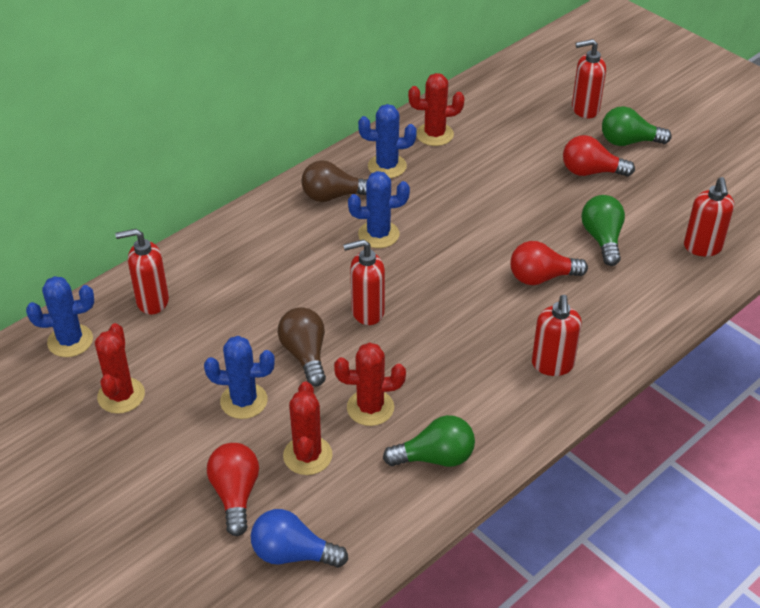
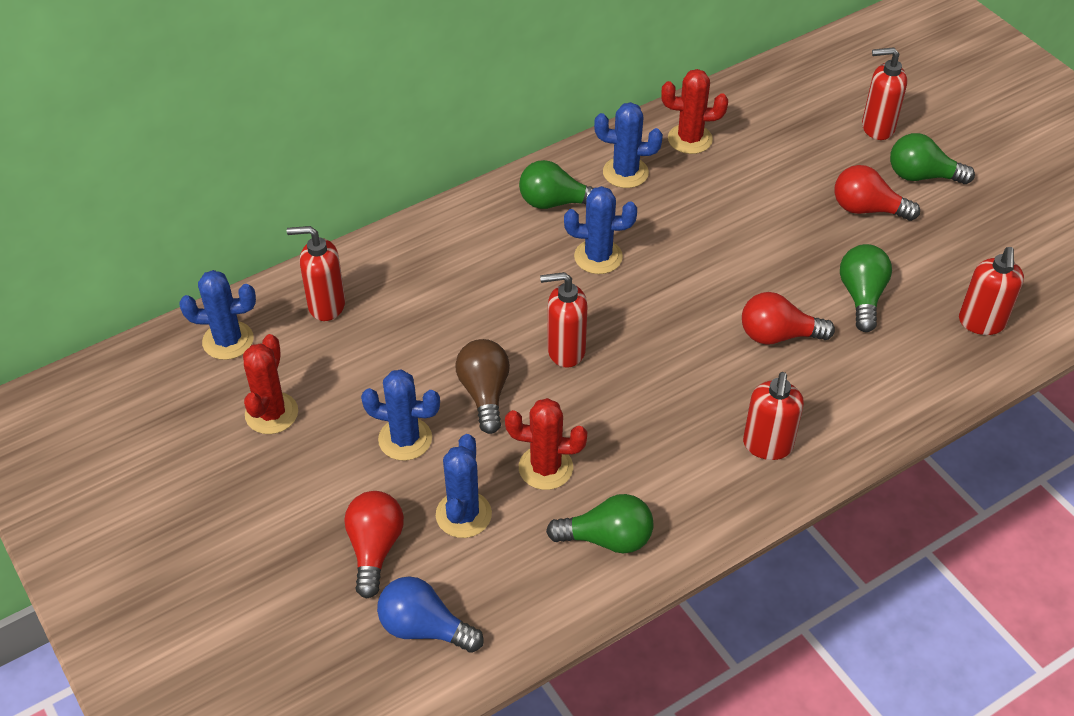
camera: 10 degrees right, 5 degrees up
red cactus [283,381,333,475] -> blue cactus [436,434,492,538]
brown light bulb [301,160,367,202] -> green light bulb [519,160,596,209]

